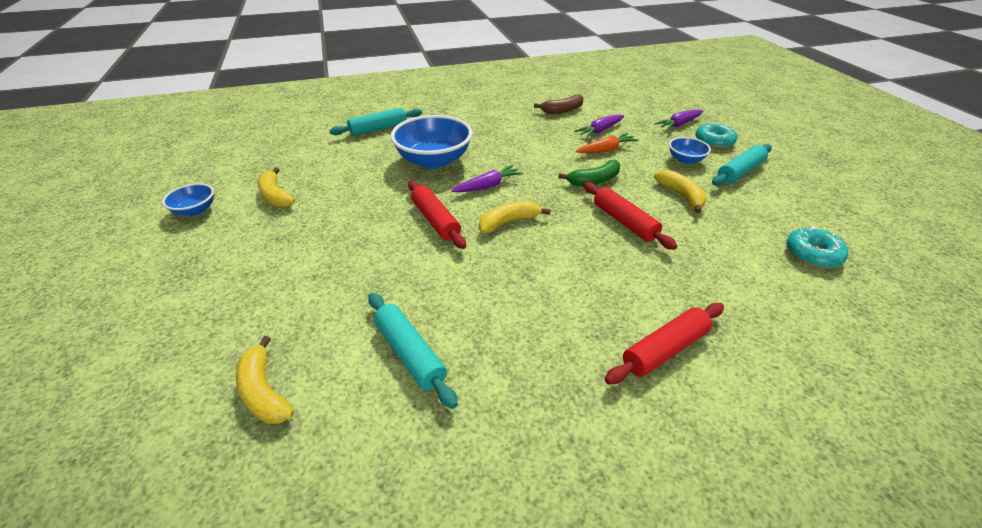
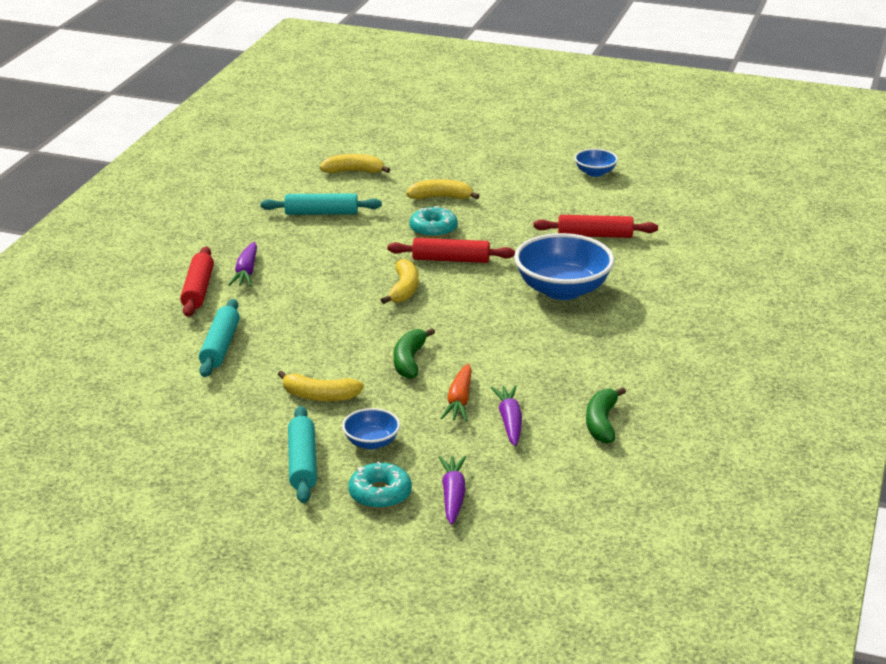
camera: 125 degrees right, 10 degrees down
yellow banana [258,167,295,207] -> yellow banana moved to [406,179,480,199]
turquoise rolling pin [329,108,422,136] -> turquoise rolling pin moved to [199,299,240,377]
purple carrot [451,165,524,192] -> purple carrot moved to [228,242,257,286]
brown banana [534,94,584,114] -> green banana [586,387,626,444]
red rolling pin [583,182,677,250] -> red rolling pin moved to [533,215,658,238]
turquoise donut [786,226,848,268] -> turquoise donut moved to [410,206,458,238]

